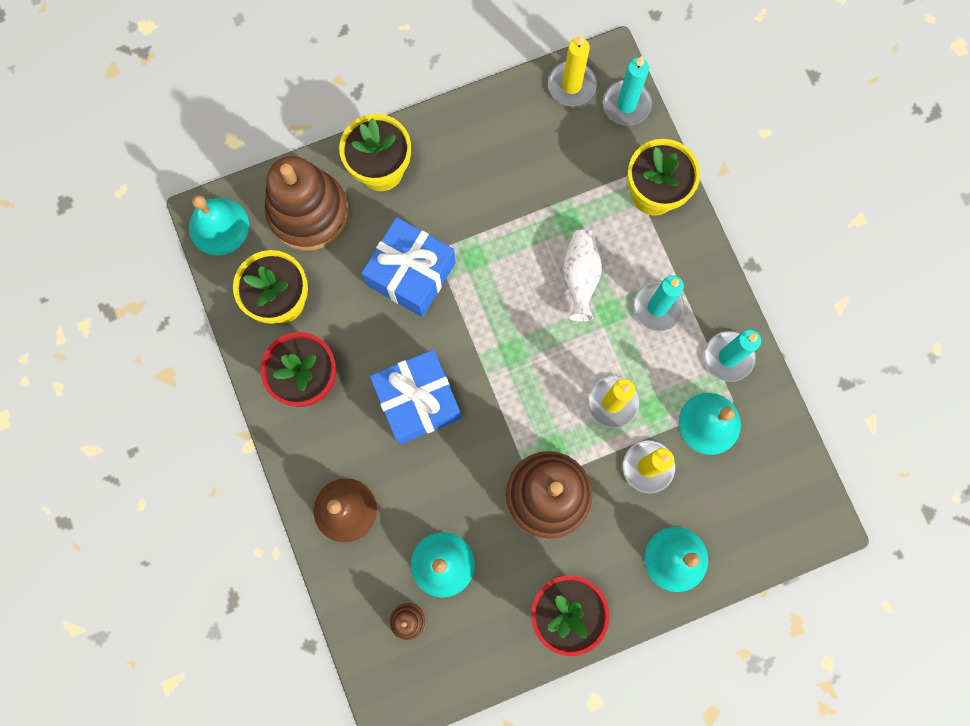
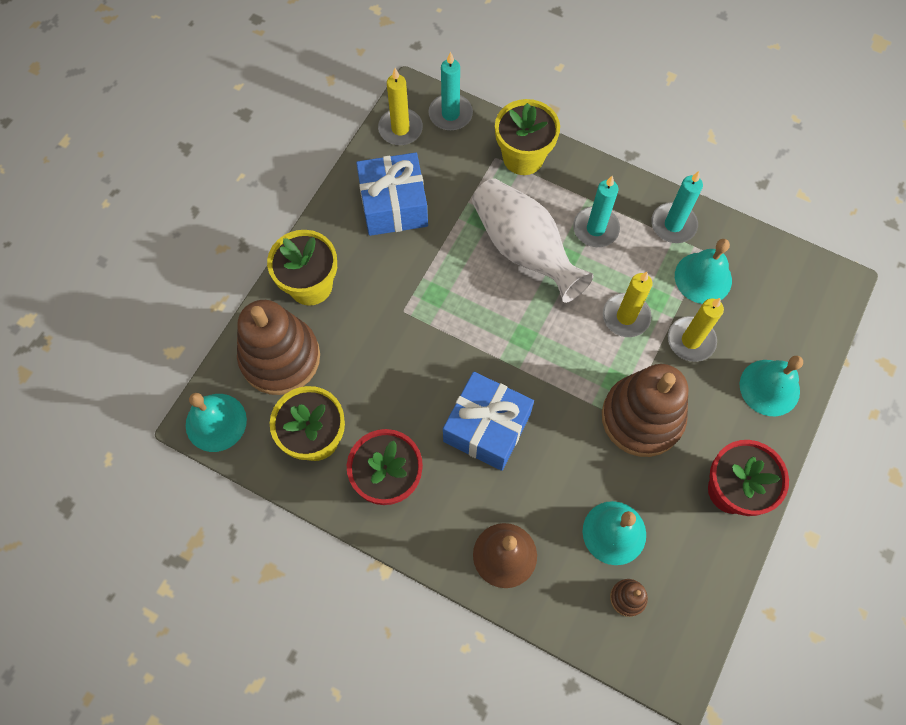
camera: 40 degrees left, 10 degrees down
blue gift [362,217,455,317] -> blue gift moved to [356,152,428,236]
white vase [563,229,602,322] -> white vase [472,178,593,303], size x1.72

